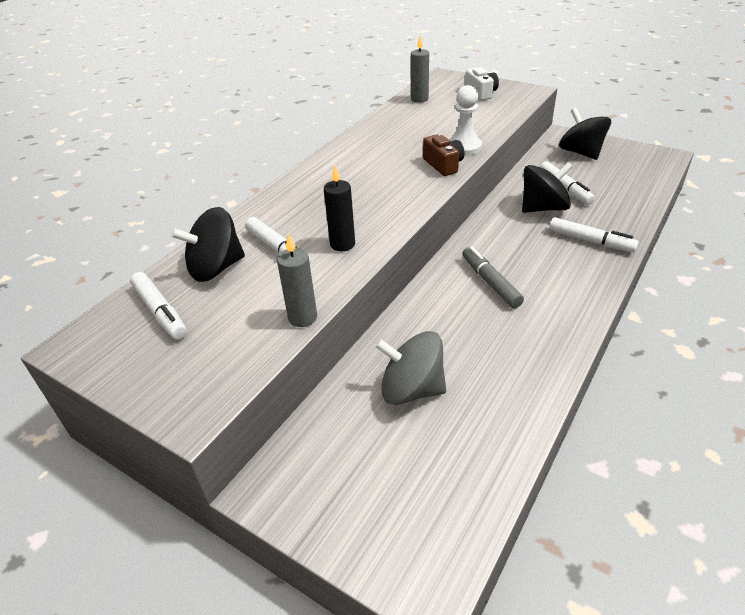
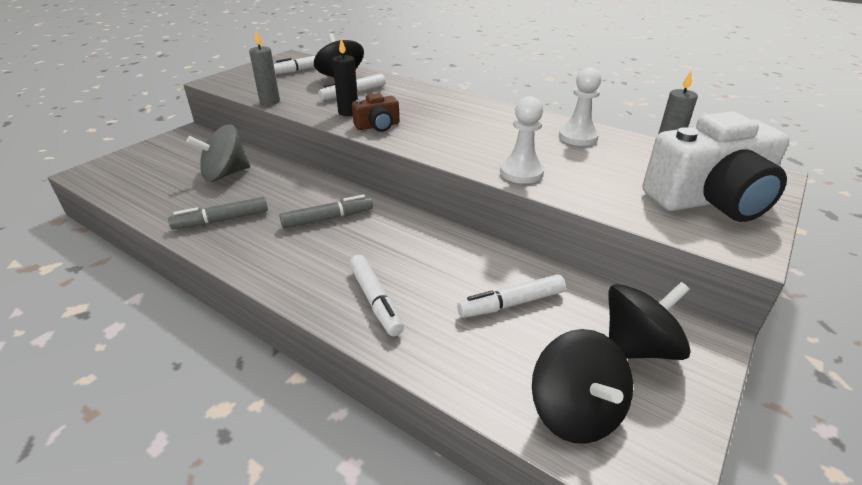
camera: 90 degrees right, 5 degrees down
grey spinning top [375,331,446,405] -> grey spinning top turned 135 degrees counterclockwise [187,125,250,182]
brown camera [423,135,465,176] -> brown camera moved to [352,93,399,132]
white camera [465,67,499,101] -> white camera [643,111,790,222], size x2.10
black spinning top [522,162,573,213] -> black spinning top moved to [532,329,633,444]
white marker [549,217,639,252] -> white marker turned 60 degrees counterclockwise [349,255,404,336]
none -> grey marker [168,197,268,229]
none -> white pawn [559,68,601,146]

